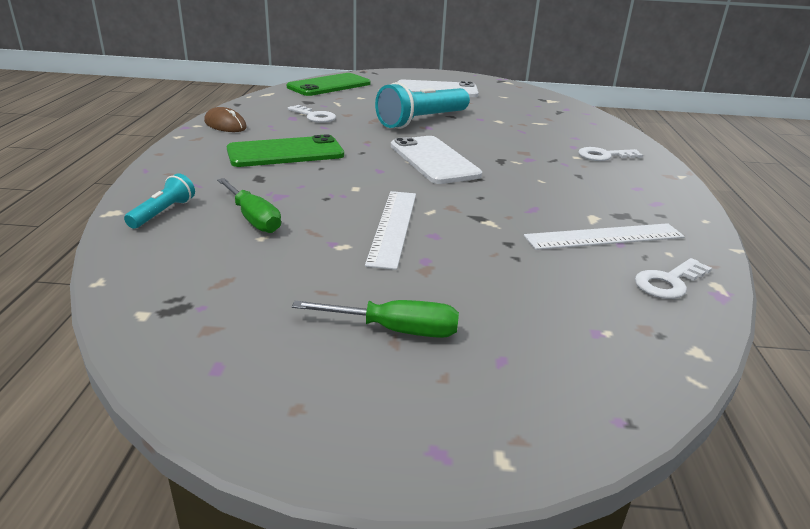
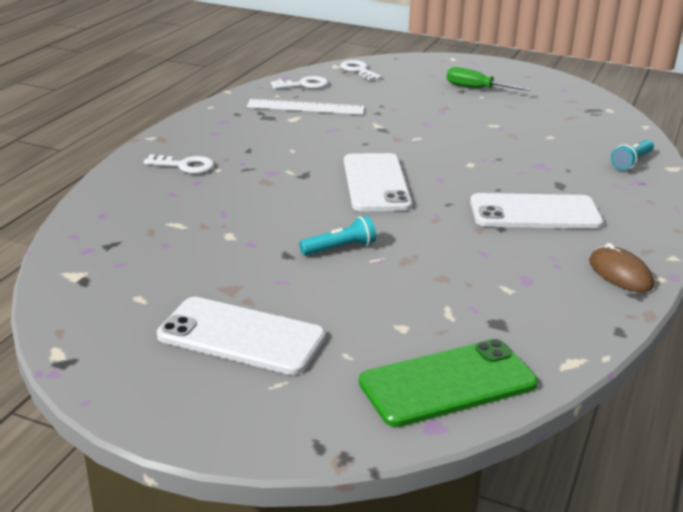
camera: 160 degrees left, 0 degrees up
green screwdriver [217,178,281,233] -> none
green phone [227,134,344,167] -> white phone [470,193,604,229]
white key [288,105,336,123] -> white key moved to [340,60,381,81]
white ruler [365,191,416,270] -> none
turquoise flashlight [375,82,470,129] -> turquoise flashlight [299,216,376,256], size x0.49

